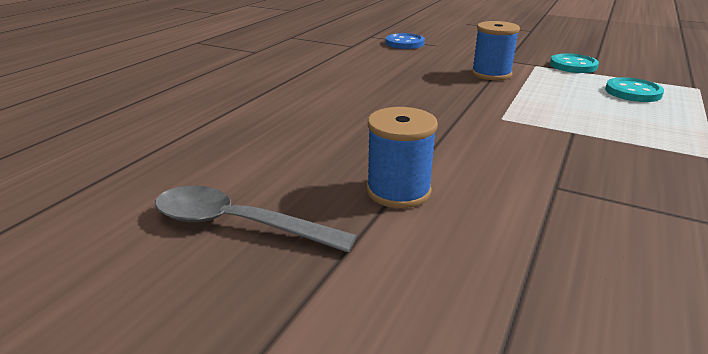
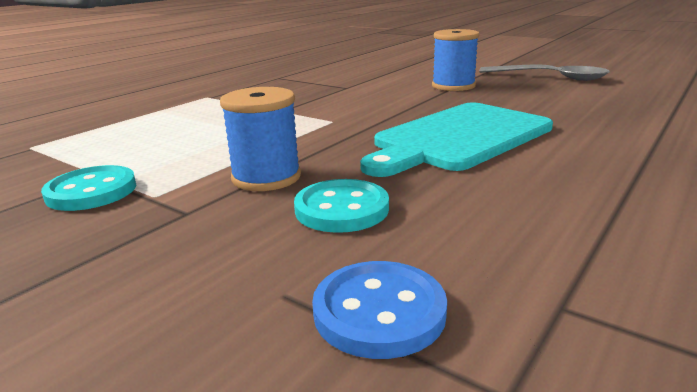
camera: 170 degrees left, 5 degrees down
turquoise button [605,77,664,102] -> turquoise button moved to [294,179,389,233]
none -> turquoise cutting board [360,103,553,177]

